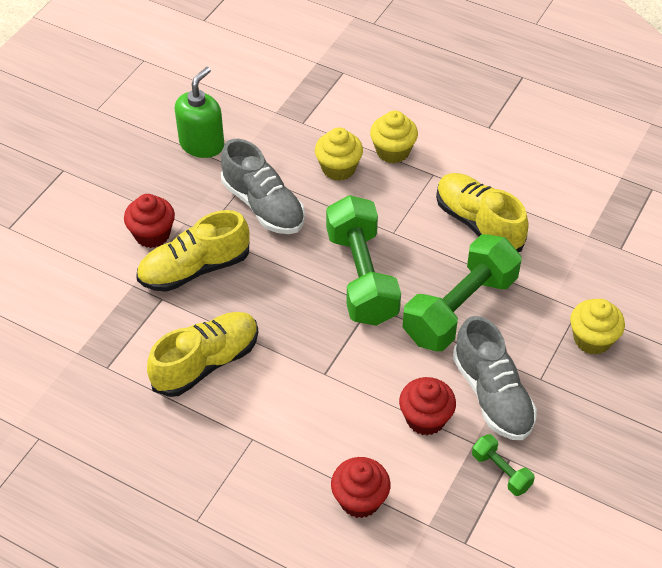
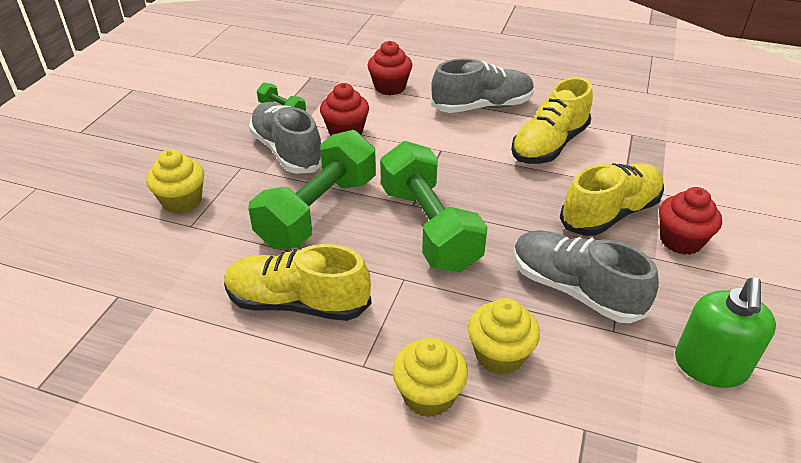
camera: 170 degrees right, 10 degrees down
yellow shoe [436,173,529,252] -> yellow shoe turned 150 degrees clockwise [224,244,372,321]
none -> grey shoe [431,59,534,113]

